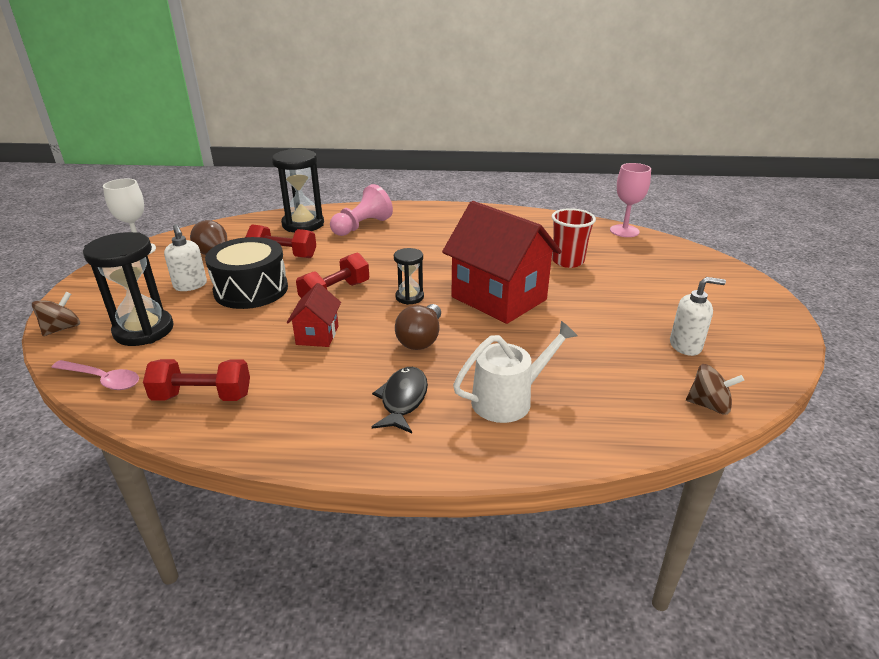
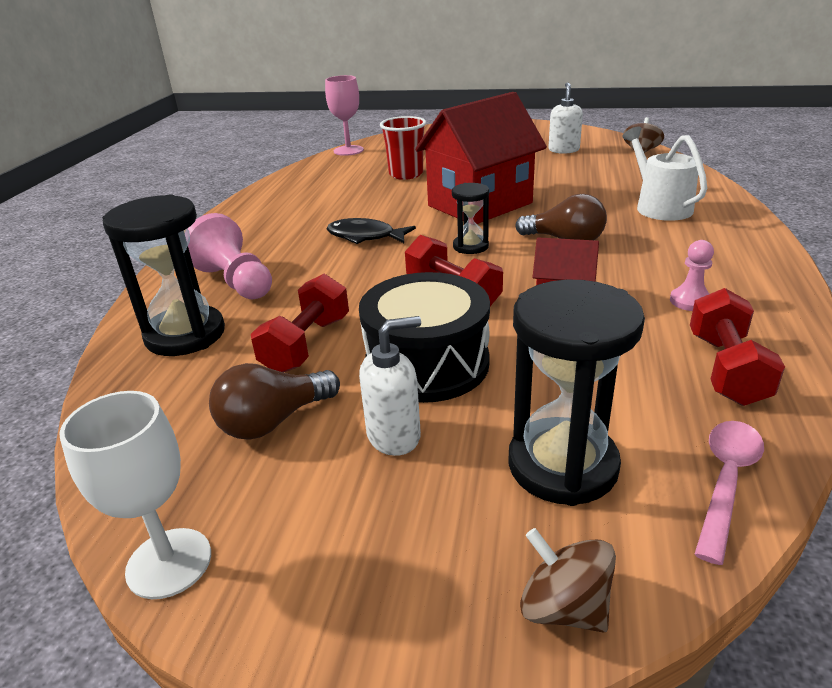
camera: 80 degrees left, 0 degrees up
black fish [372,367,428,433] -> black fish moved to [327,218,416,244]
none -> pink pawn [670,240,714,311]

